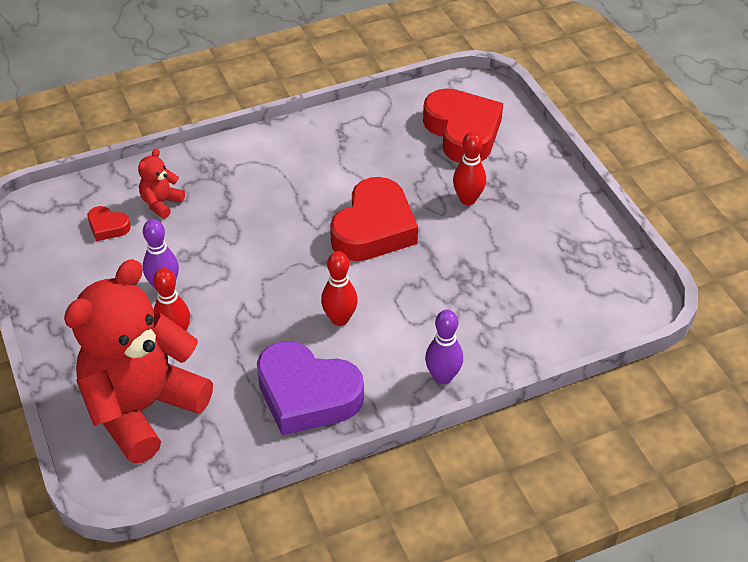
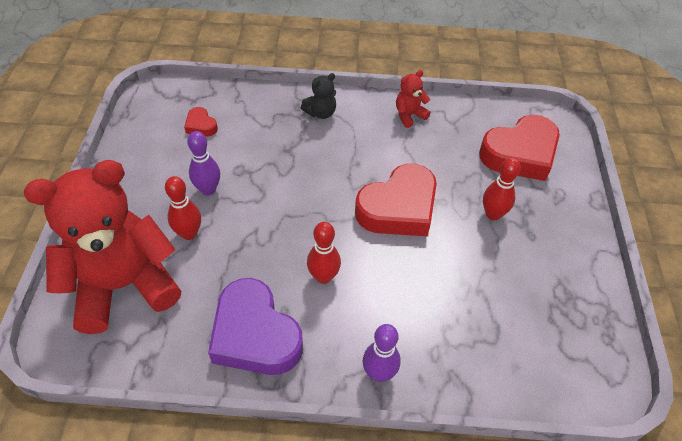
camera: 25 degrees right, 5 degrees up
red teddy bear [138,148,185,219] -> red teddy bear moved to [396,70,431,128]
red heart [423,88,503,163] -> red heart turned 60 degrees clockwise [479,115,560,181]
none -> black teddy bear [301,73,336,119]

